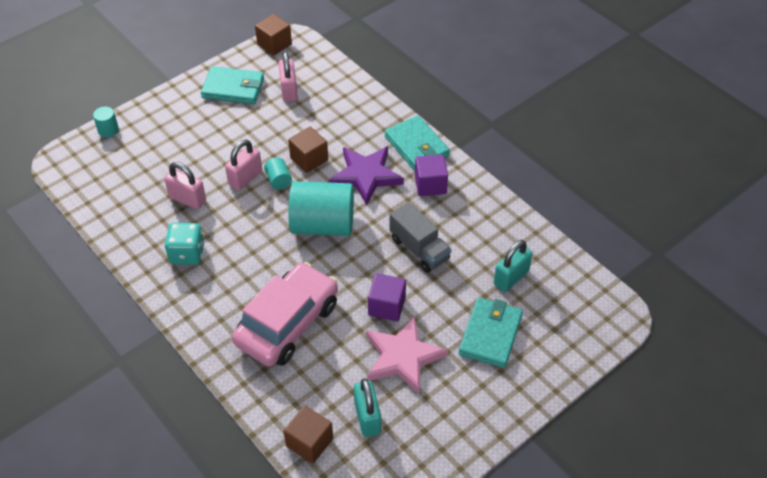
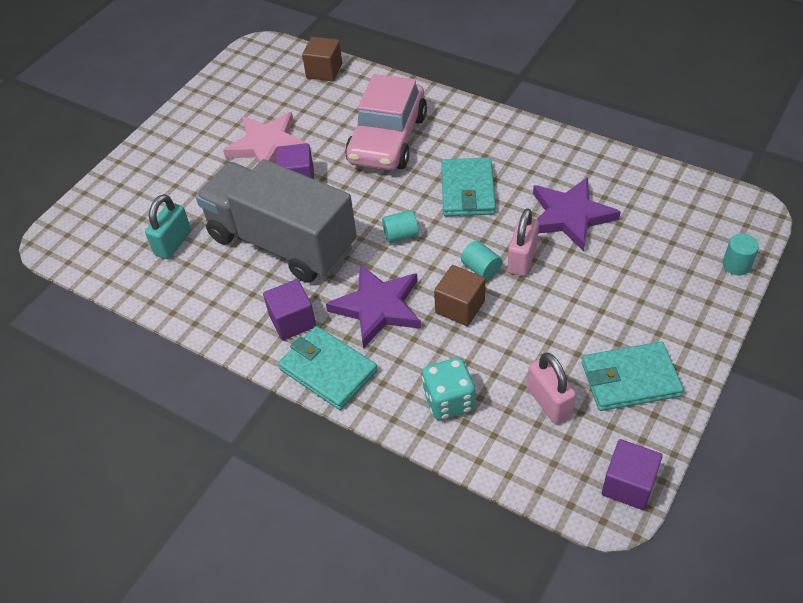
camera: 165 degrees right, 0 degrees up
pink padlock [164,162,206,209] -> purple star [533,177,621,251]
turquoise dice [164,223,205,265] -> turquoise dice moved to [422,358,475,420]
brown cube [255,14,292,56] -> purple cube [602,439,663,510]
turquoise cylinder [288,181,354,236] -> turquoise cylinder [382,210,419,243], size x0.43
turquoise padlock [354,378,381,437] -> none
grey truck [390,202,451,273] -> grey truck [196,159,357,283], size x1.95
turquoise wallet [459,298,523,368] -> turquoise wallet moved to [441,157,496,216]

